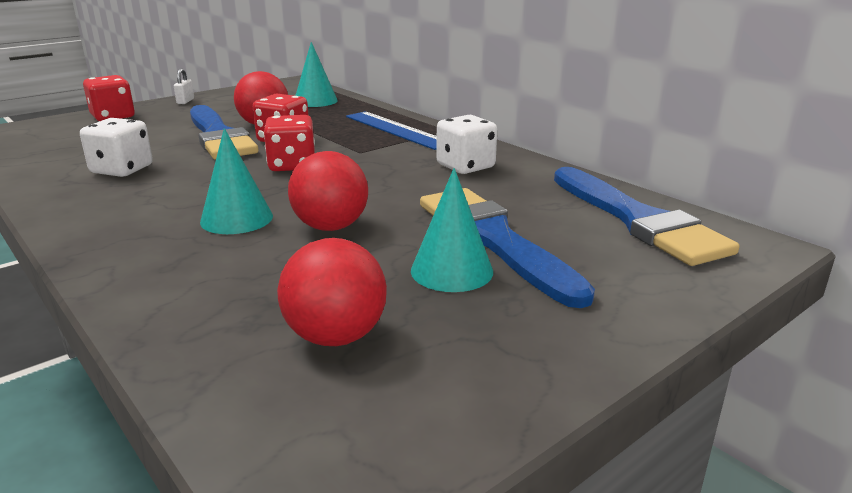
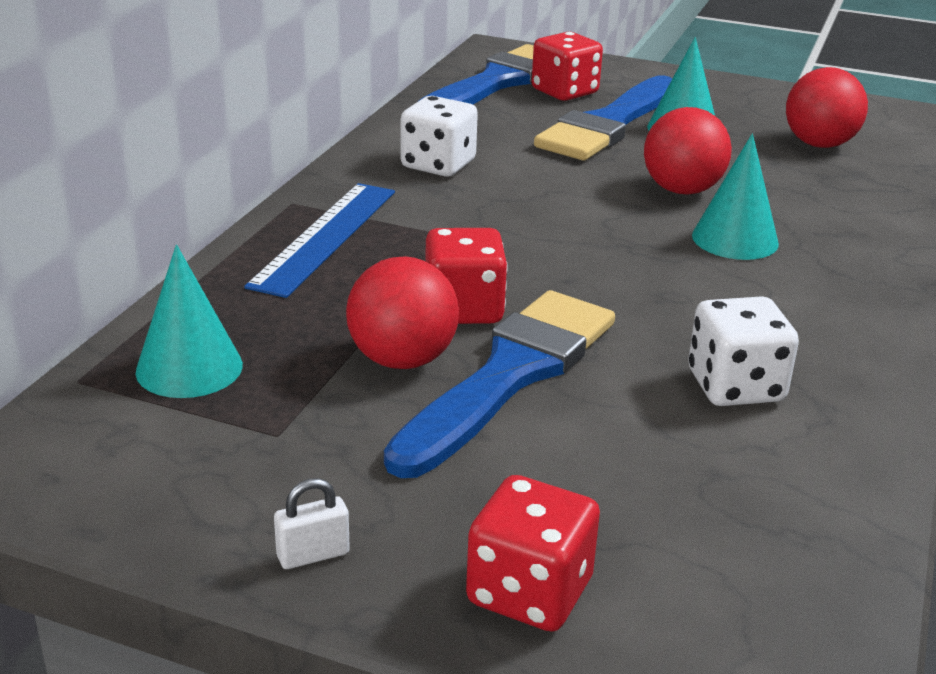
camera: 120 degrees left, 5 degrees up
red dice [263,115,315,171] -> red dice moved to [532,32,603,101]

